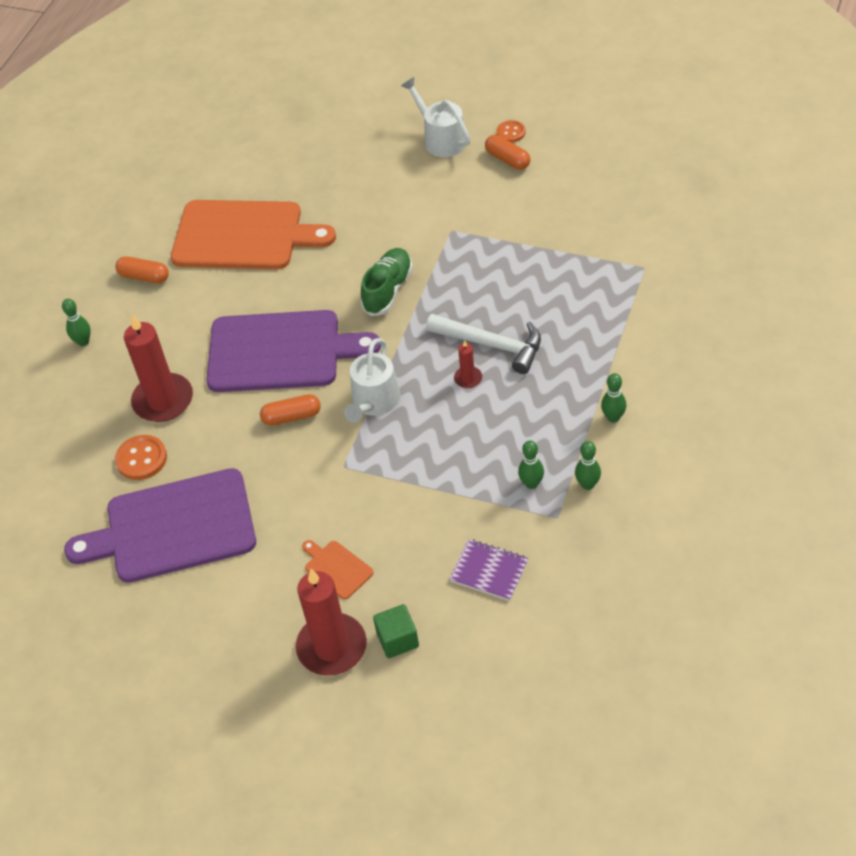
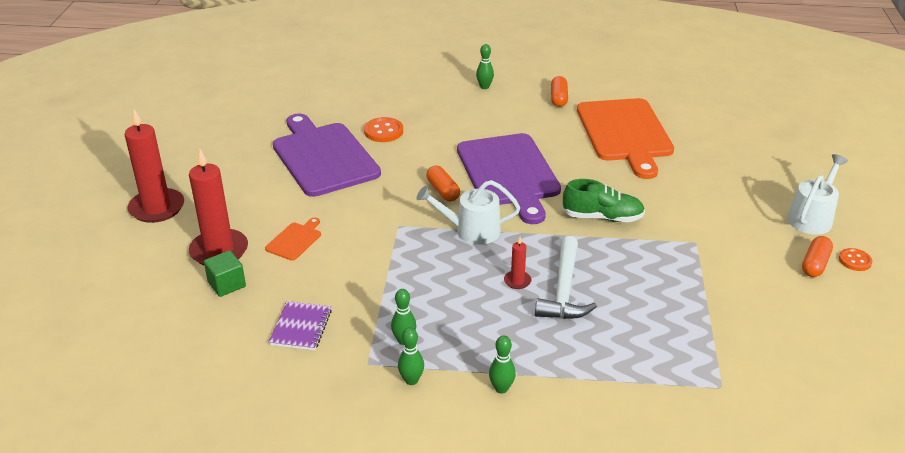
camera: 70 degrees right, 15 degrees down
red candle [124,314,193,422] -> red candle moved to [125,109,184,223]

